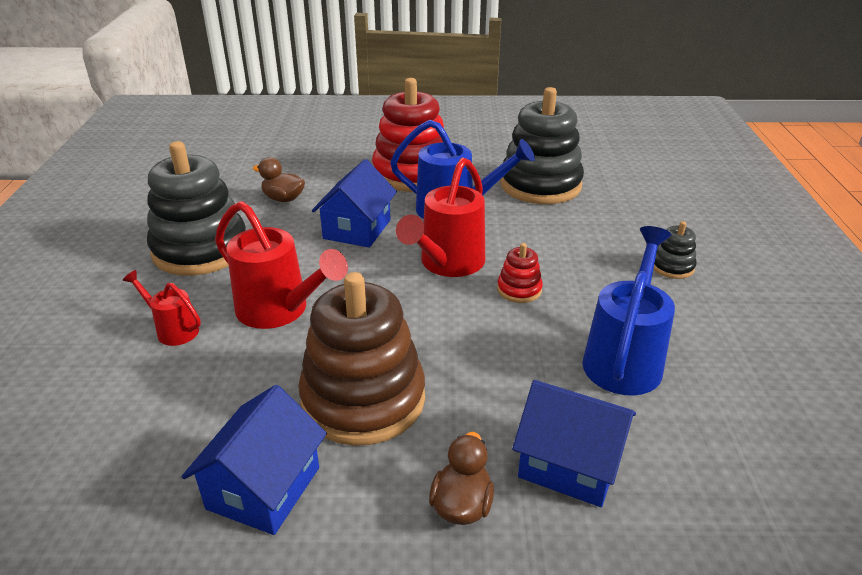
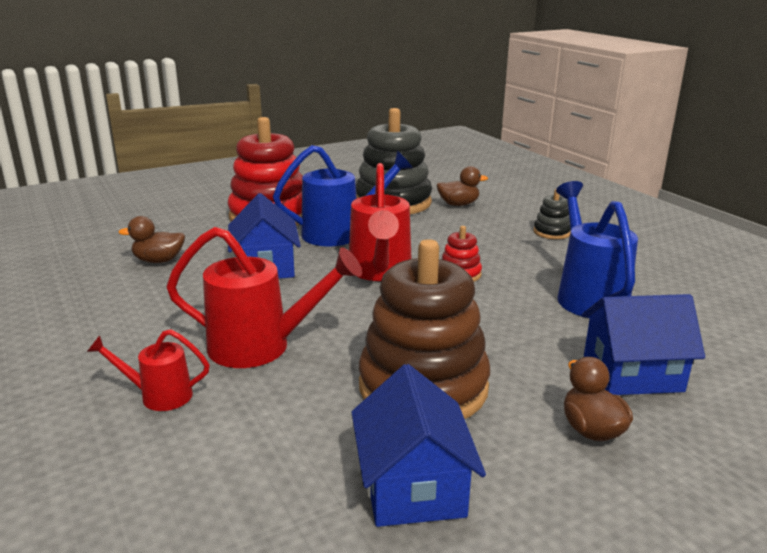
camera: 30 degrees left, 10 degrees down
black stacking toy [147,141,246,276] -> none
none -> brown duck [437,166,488,206]

